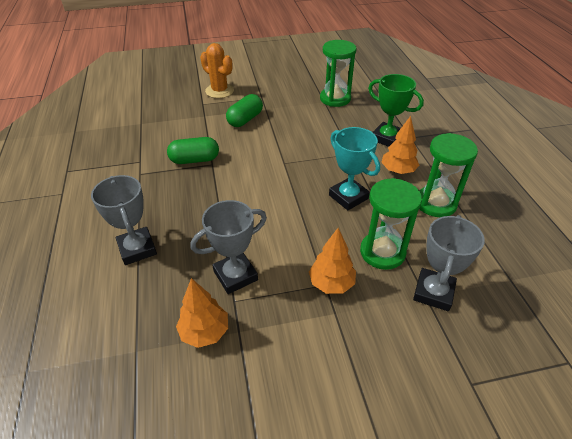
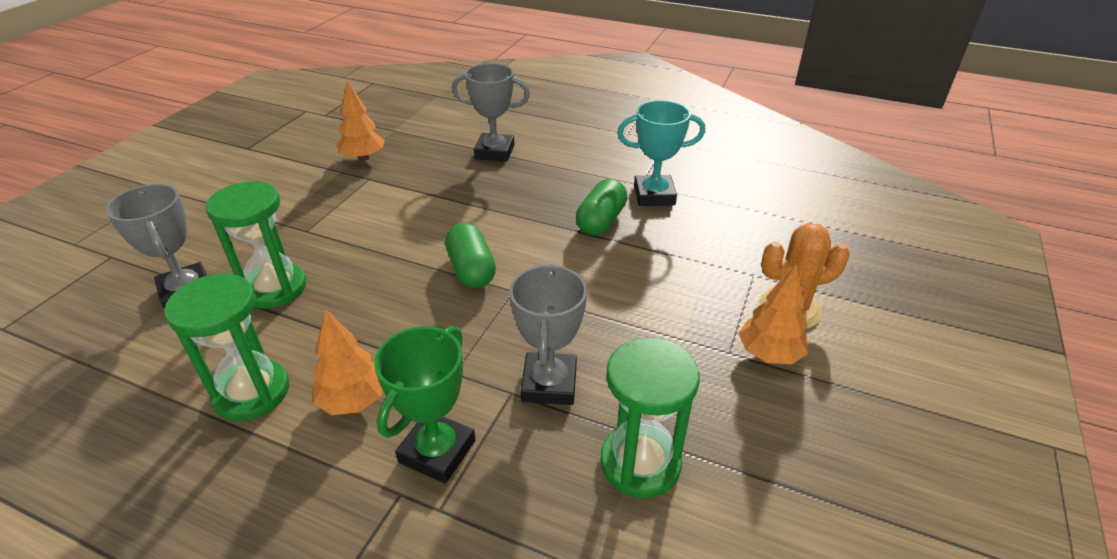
camera: 125 degrees right, 5 degrees down
grey trophy [190,200,267,294] -> grey trophy moved to [509,263,587,405]
green capsule [226,94,263,127] -> green capsule moved to [445,223,496,288]
orange tree [309,228,356,294] -> orange tree moved to [738,264,808,364]
turquoise trophy [329,127,380,210] -> turquoise trophy moved to [617,100,705,206]
green trophy [368,74,424,147] -> green trophy turned 45 degrees counterclockwise [374,326,476,483]

